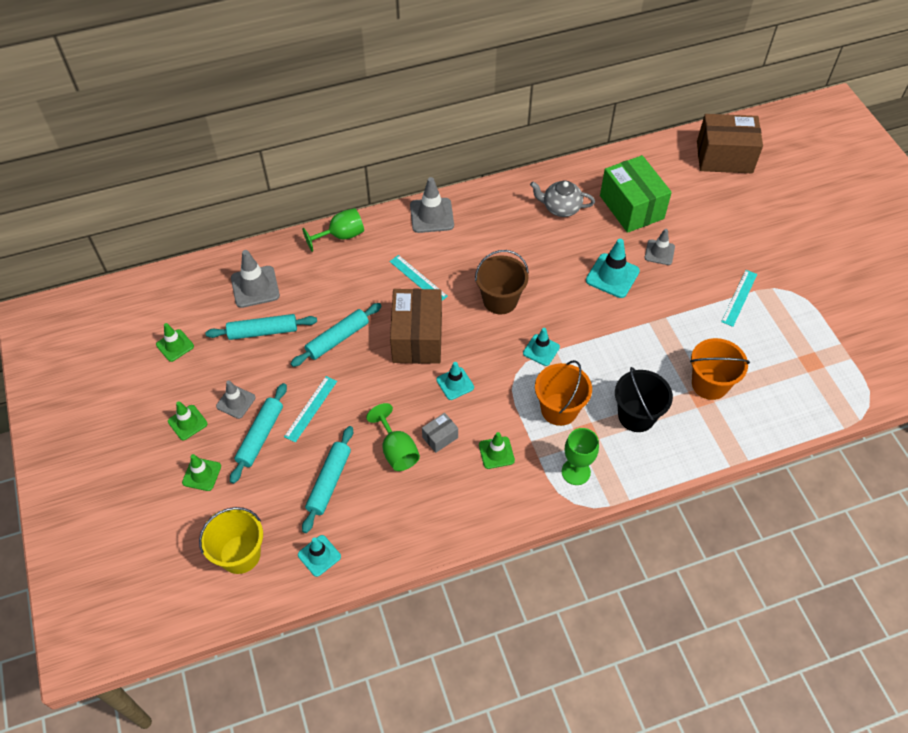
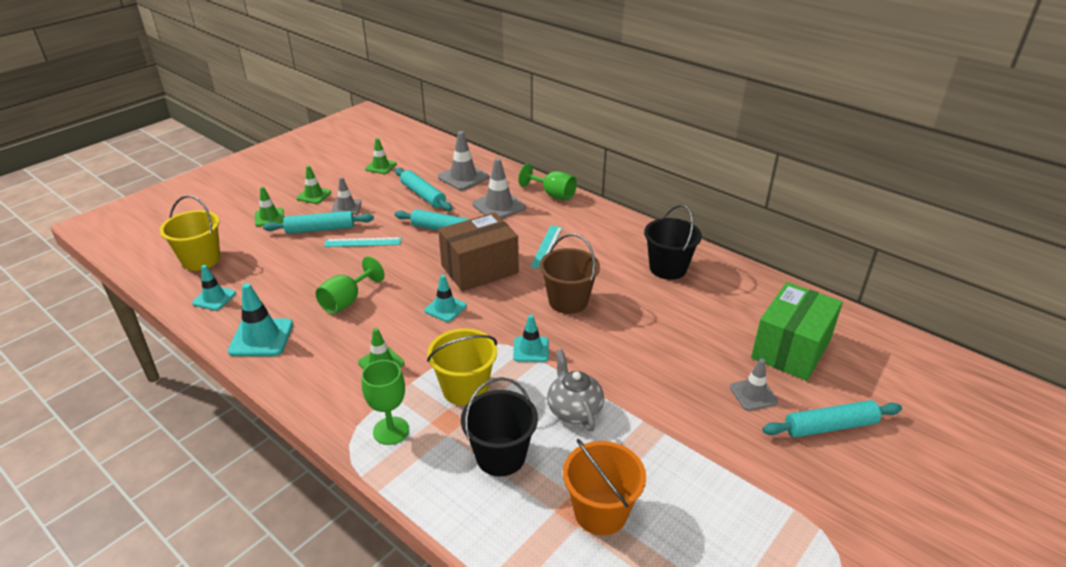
camera: 60 degrees right, 20 degrees down
turquoise rolling pin [302,426,353,533] -> turquoise rolling pin moved to [762,400,902,438]
grey traffic cone [410,177,454,233] -> grey traffic cone moved to [472,158,526,219]
grey box [422,413,458,453] -> none
grey teapot [530,181,595,217] -> grey teapot moved to [547,349,604,431]
orange bucket [535,360,592,426] -> yellow bucket [427,328,497,406]
turquoise traffic cone [586,239,640,298] -> turquoise traffic cone moved to [228,283,293,356]
brown box [697,114,763,173] -> none
turquoise ruler [721,270,757,327] -> none
none -> black bucket [644,205,702,280]

